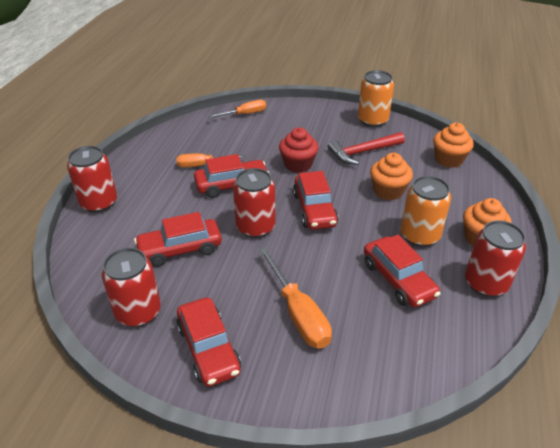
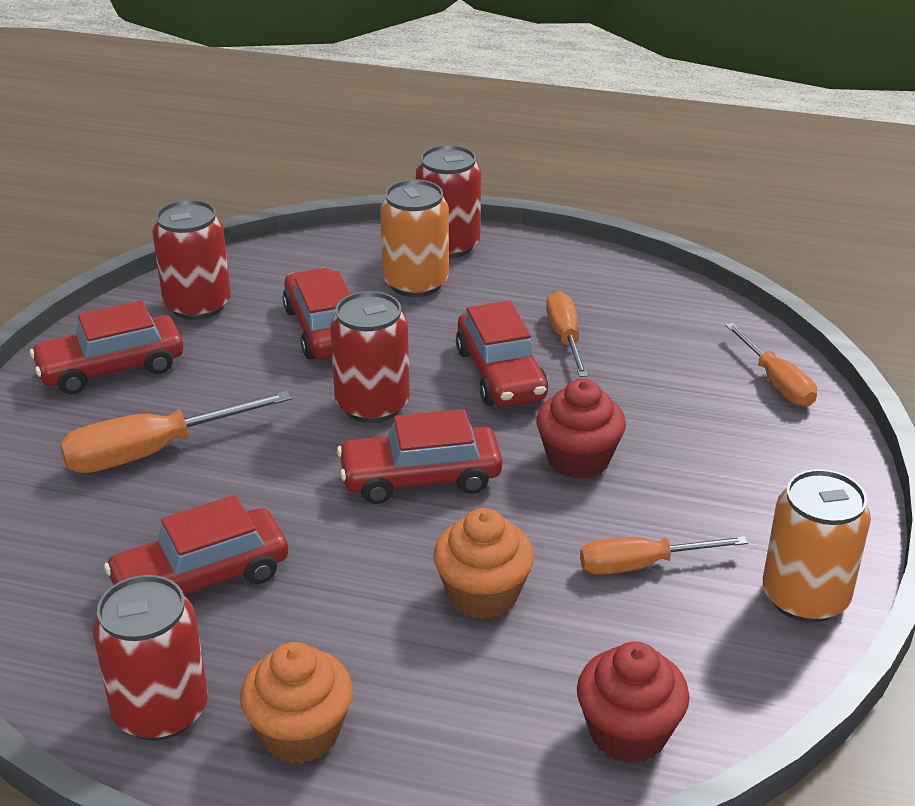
camera: 90 degrees right, 5 degrees down
red hammer [328,132,405,165] -> orange screwdriver [580,536,748,575]
orange can [401,176,451,247] -> orange can moved to [380,179,449,297]
orange cupcake [433,123,474,168] -> red cupcake [577,642,690,763]

